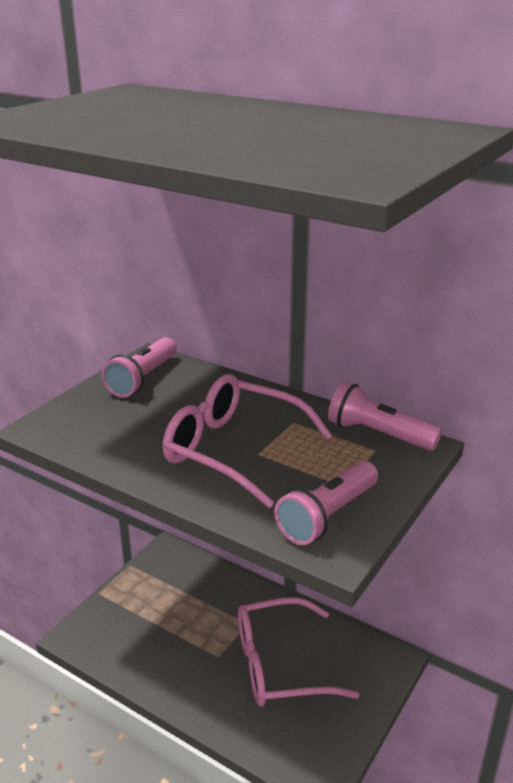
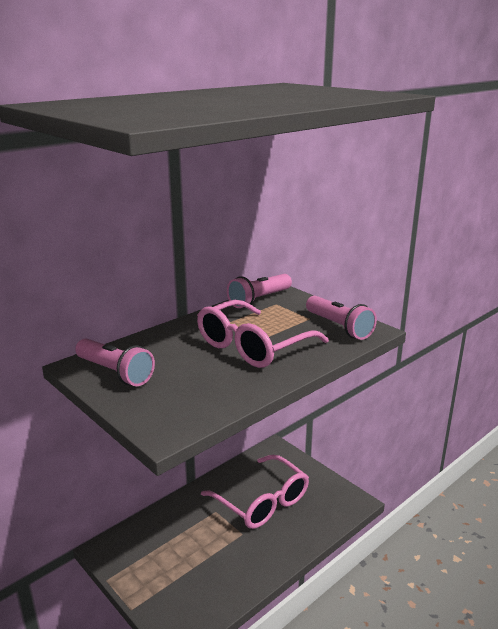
camera: 75 degrees left, 5 degrees down
pink glasses [238,597,359,707] -> pink glasses turned 45 degrees counterclockwise [201,455,309,529]

